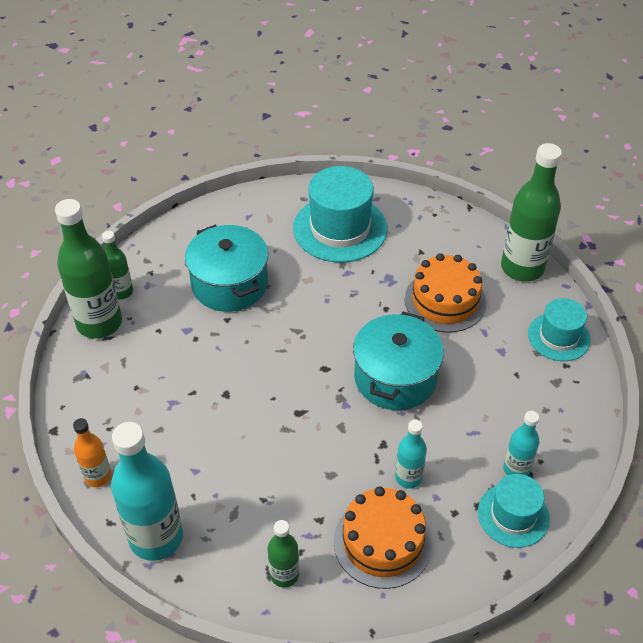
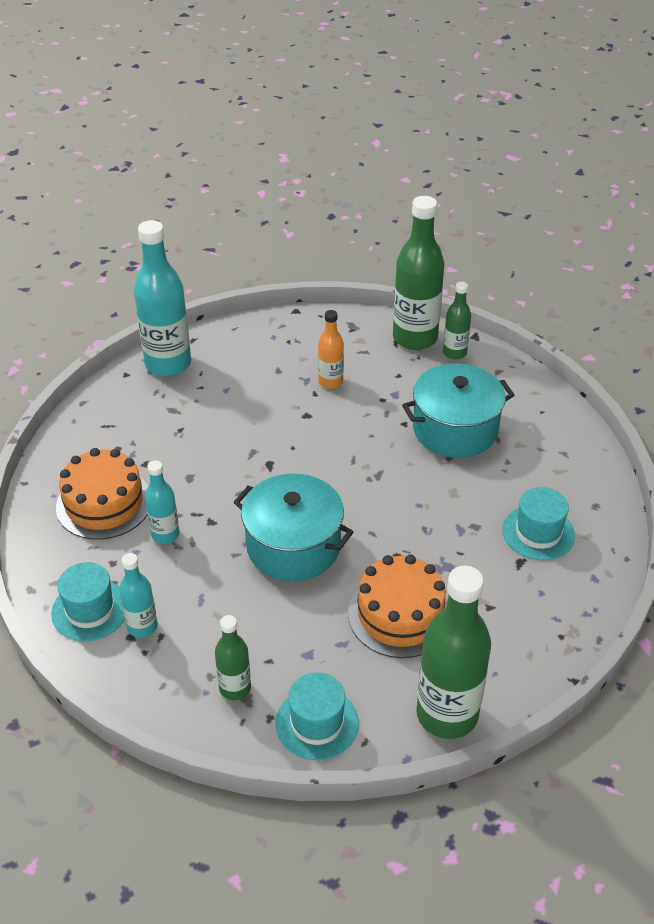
camera: 100 degrees right, 5 degrees down
orange bottle [73,418,111,487] -> orange bottle moved to [318,310,344,389]
green bottle [268,520,299,588] -> green bottle moved to [215,615,251,700]
turquoise hat [293,166,387,263] -> turquoise hat [502,487,575,560], size x0.59

